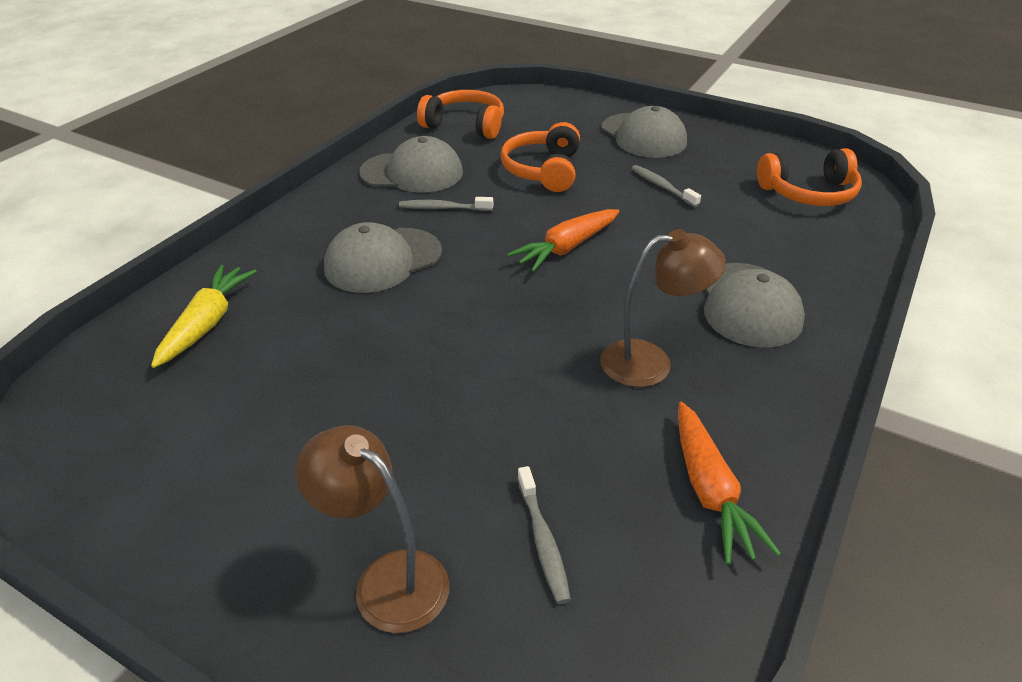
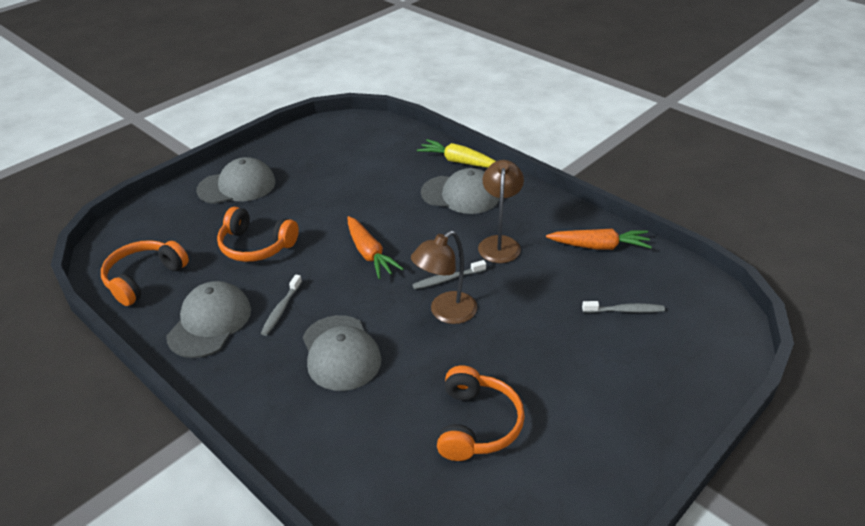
camera: 75 degrees left, 0 degrees up
yellow carrot [151,265,257,368] -> yellow carrot moved to [417,139,496,168]
brown lamp [295,425,449,633] -> brown lamp moved to [411,231,477,324]
grey toothbrush [631,165,701,207] -> grey toothbrush moved to [412,260,486,289]
orange headphones [757,148,862,206] -> orange headphones moved to [437,365,525,461]

